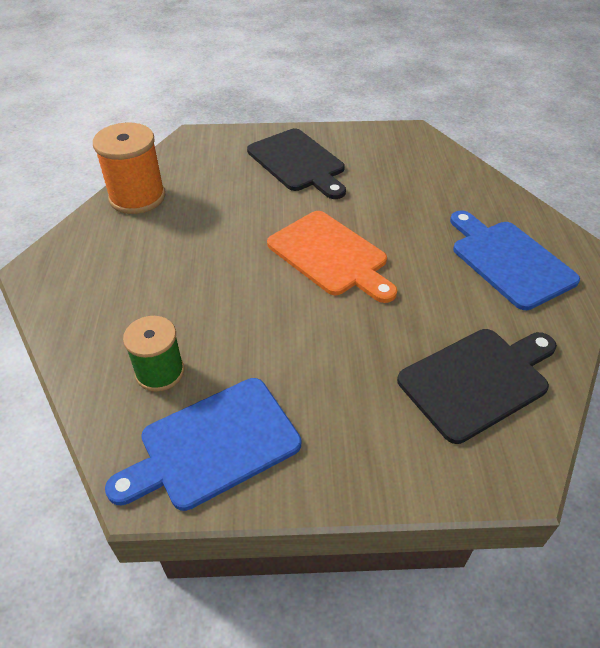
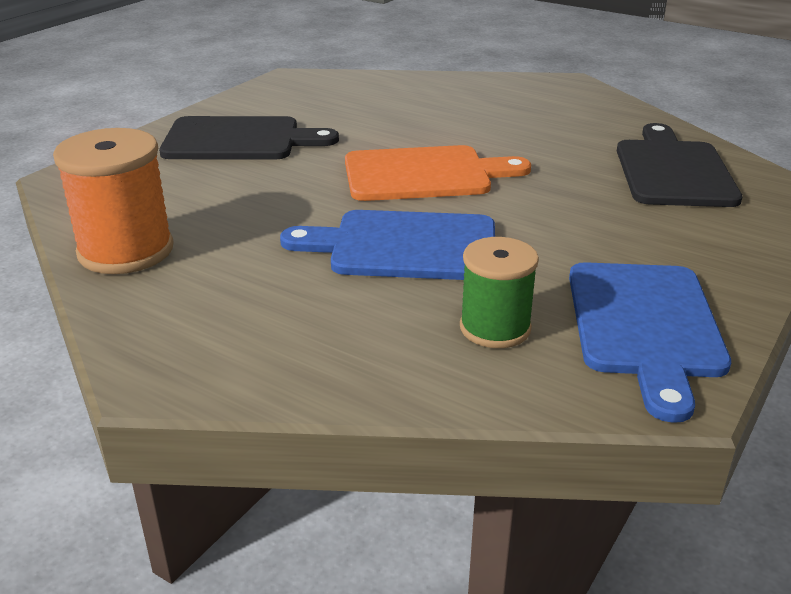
camera: 55 degrees left, 15 degrees down
blue cutting board [450,210,580,310] -> blue cutting board moved to [280,210,495,280]

